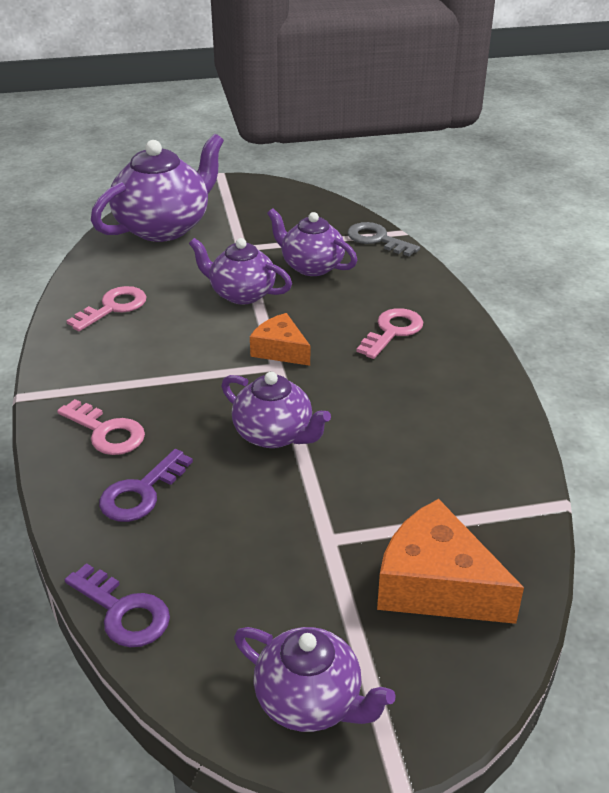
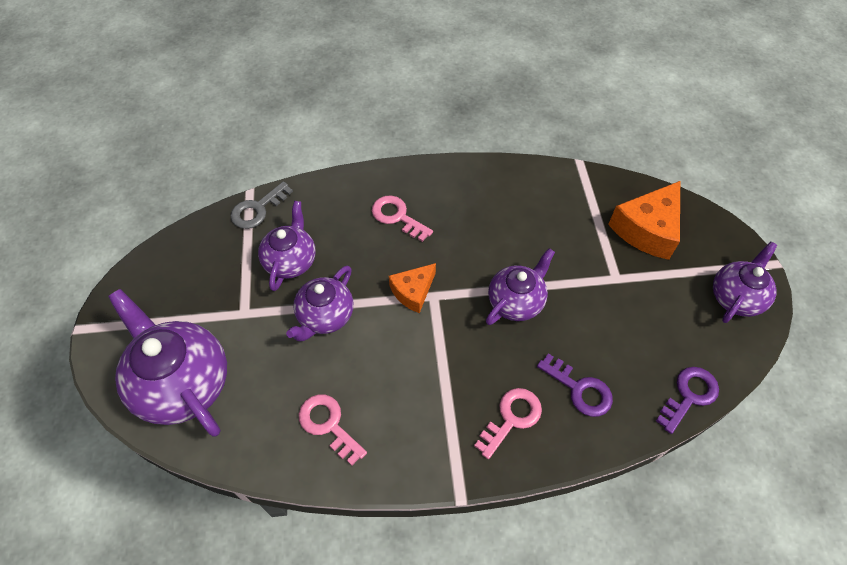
camera: 85 degrees left, 20 degrees up
purple teapot [267,208,357,276] -> purple teapot turned 150 degrees clockwise [258,201,316,291]

